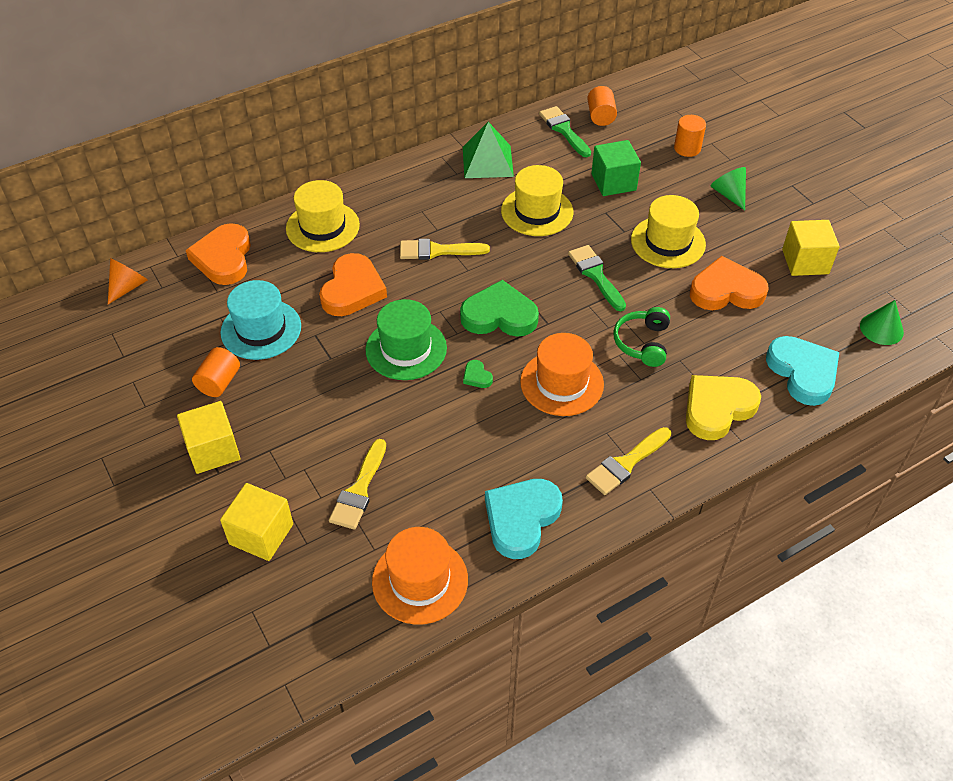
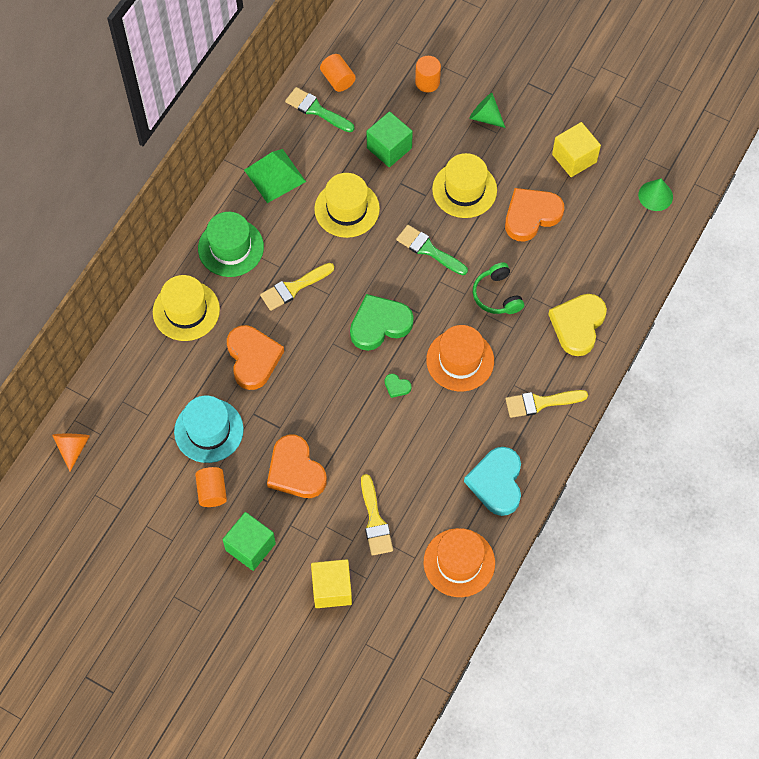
camera: 30 degrees left, 15 degrees up
yellow cube [177,401,240,474] -> green cube [222,512,276,571]
orange heart [186,223,251,285] -> orange heart moved to [267,435,327,498]
green hat [365,299,447,380] -> green hat moved to [198,212,264,277]
yellow brush [586,427,671,495] -> yellow brush turned 60 degrees clockwise [506,390,588,418]
turquoise heart [766,336,839,406] -> none

